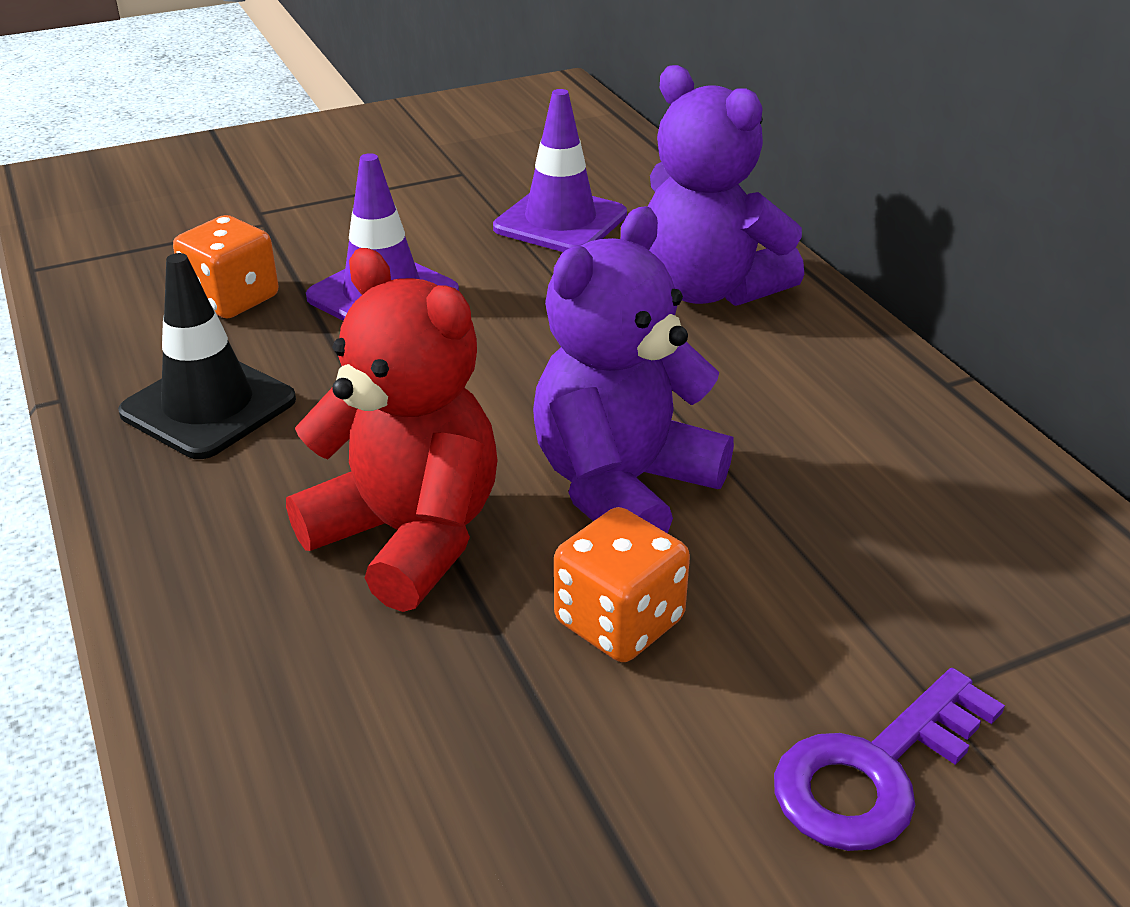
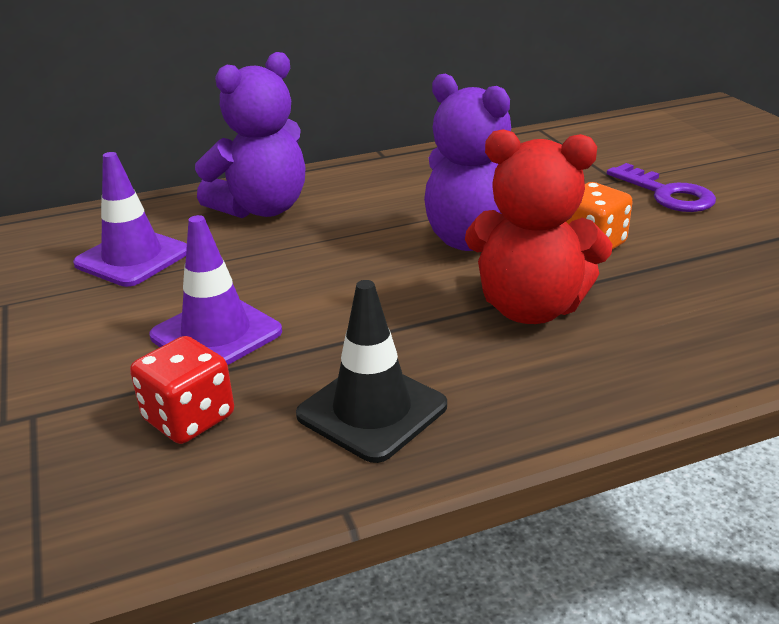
camera: 85 degrees left, 5 degrees down
orange dice [173,215,278,319] -> red dice [130,336,234,444]
red teddy bear [286,248,498,612] -> red teddy bear turned 120 degrees counterclockwise [465,129,613,324]

